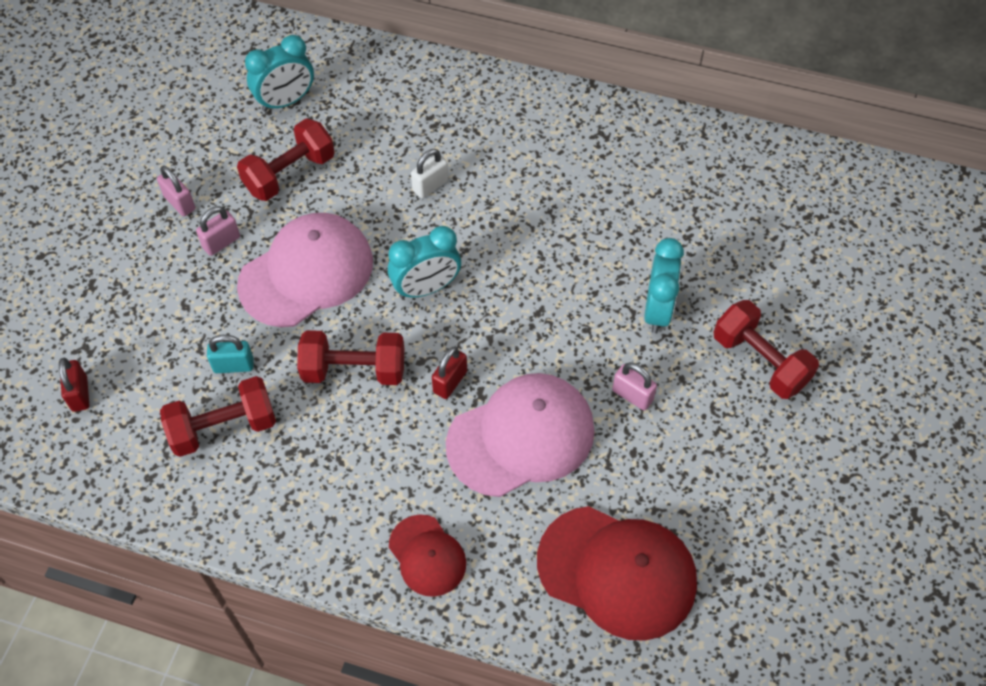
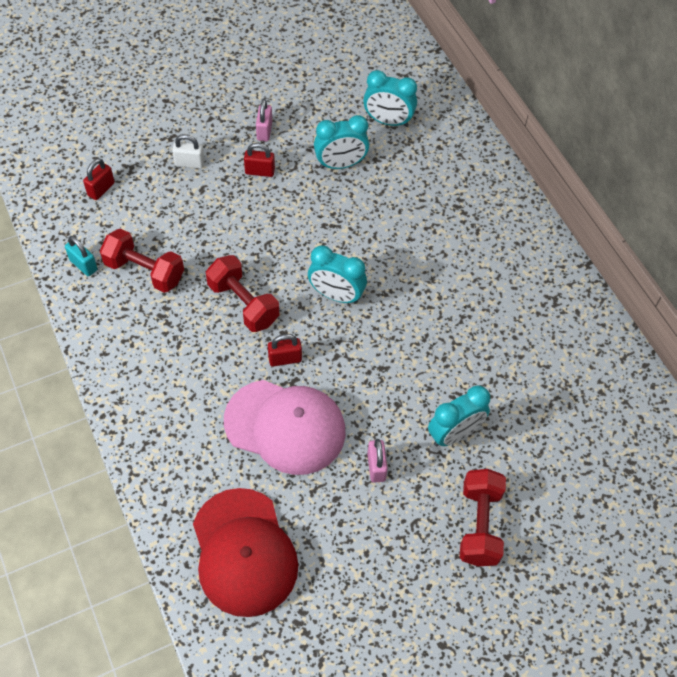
camera: 45 degrees right, 0 degrees up
pink padlock [196,206,240,256] -> red padlock [244,143,275,177]
turquoise padlock [207,335,254,373] -> turquoise padlock moved to [65,236,98,276]
red dumbbell [237,119,335,201] -> turquoise clock [314,115,369,169]
pink cap [237,213,373,327] -> none
red cap [389,514,466,597] -> none
white padlock [411,149,448,198] -> white padlock moved to [172,134,205,169]

